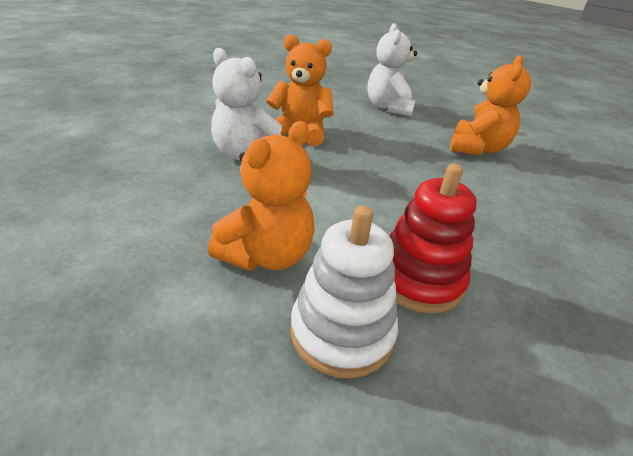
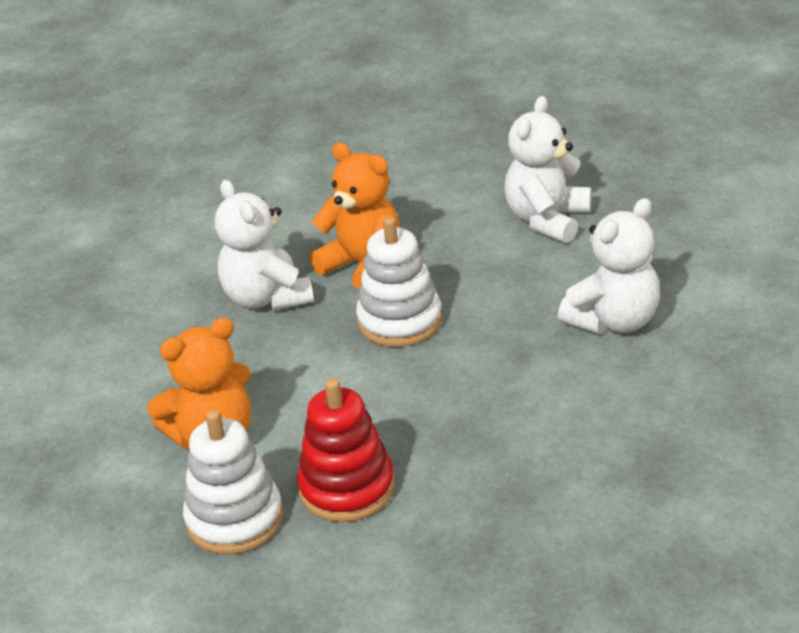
camera: 30 degrees right, 0 degrees up
orange teddy bear [450,55,531,155] -> white teddy bear [558,198,660,334]
none -> white stacking toy [356,217,442,347]

